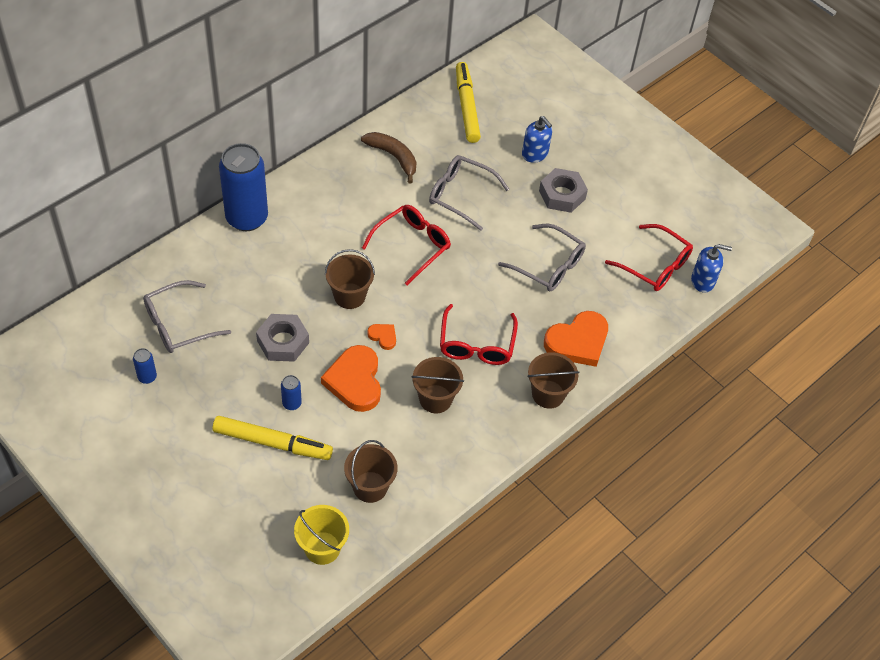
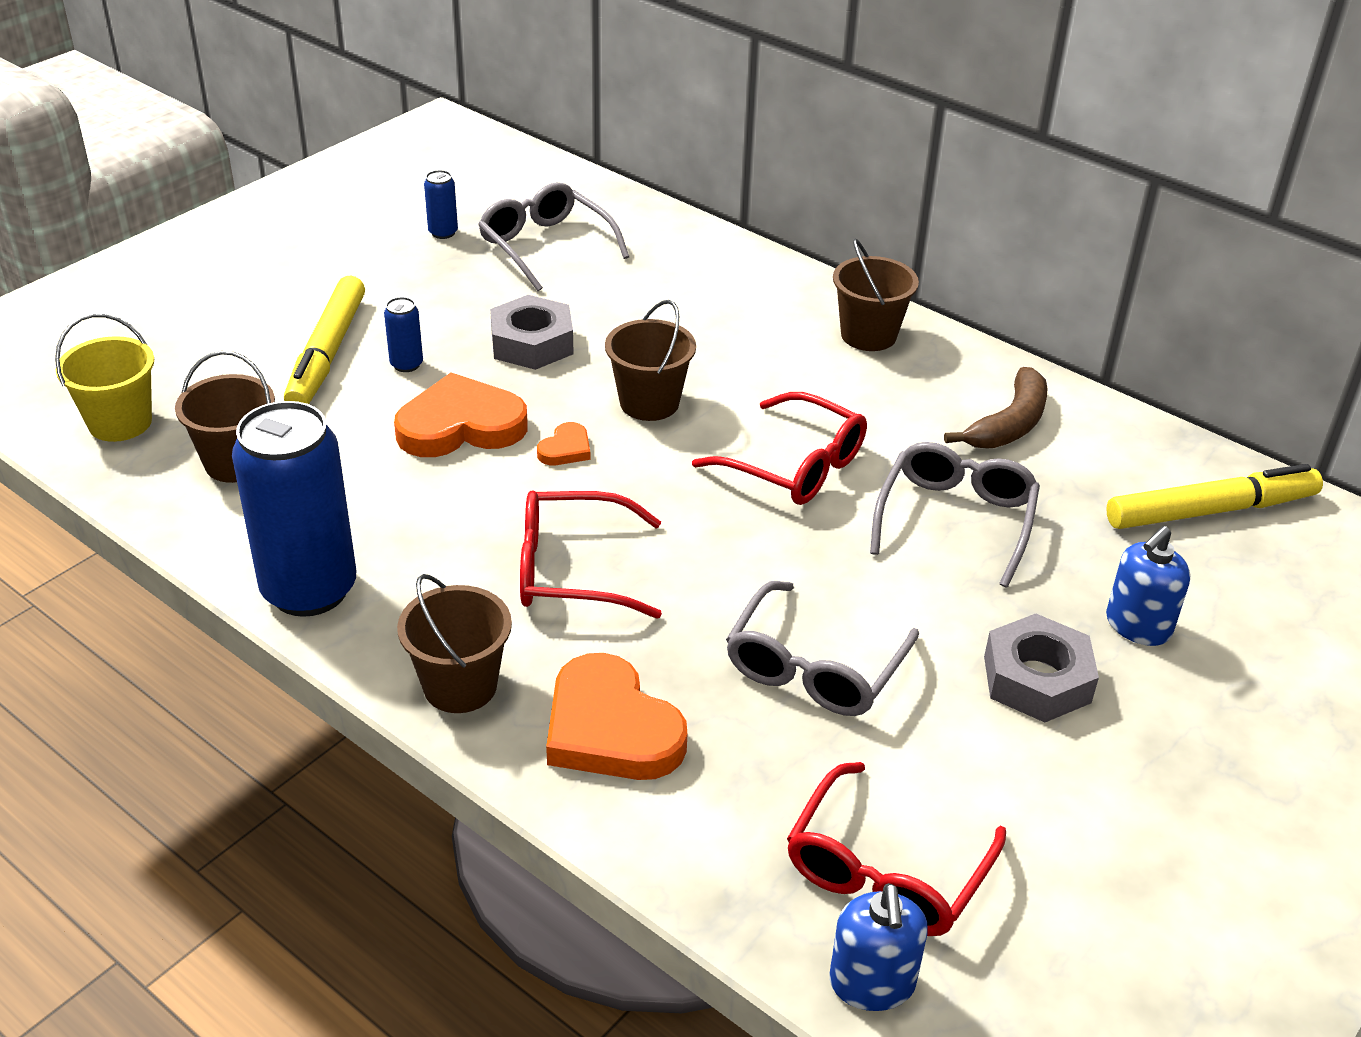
camera: 85 degrees right, 15 degrees down
blue can [219,143,268,231] -> blue can moved to [232,401,356,617]
brown bucket [412,357,464,413] -> brown bucket moved to [833,239,919,351]

